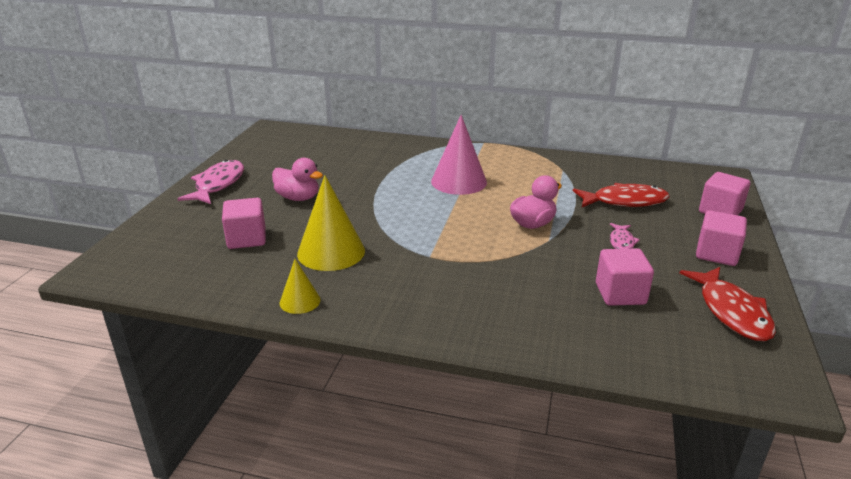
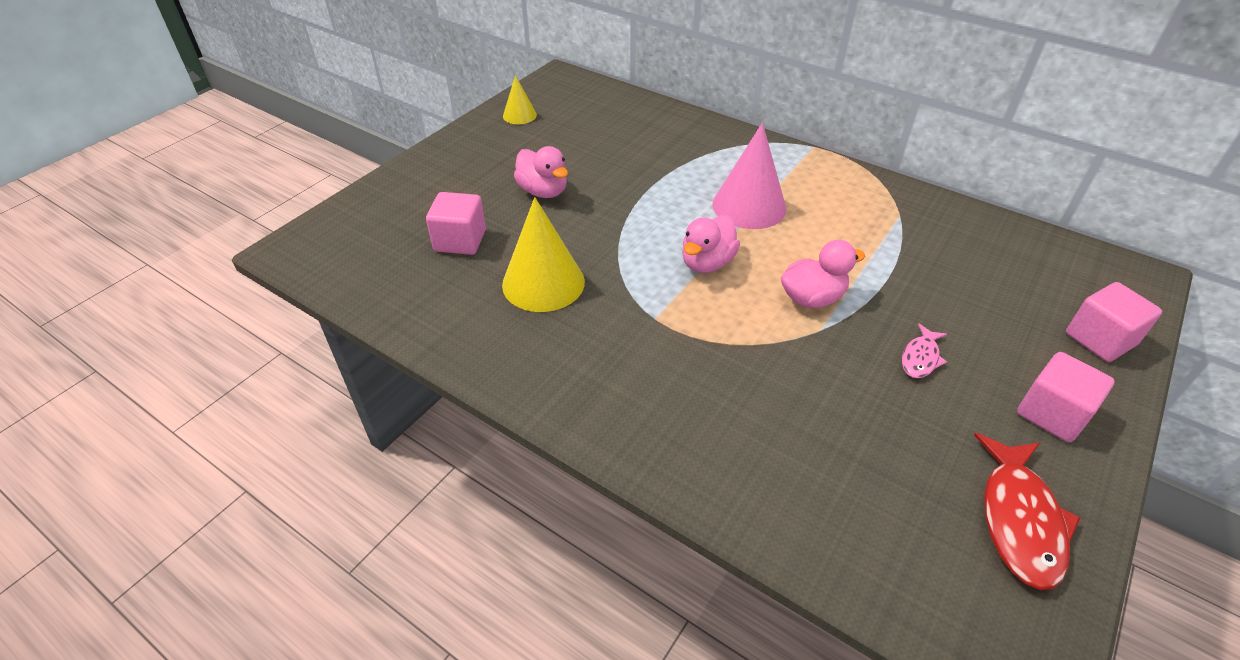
camera: 20 degrees right, 15 degrees up
pink fish [178,160,244,204] -> none
yellow cone [280,259,320,314] -> yellow cone moved to [503,75,537,124]
red fish [573,183,670,207] -> none
pink cube [596,248,654,306] -> none
none -> pink duck [682,215,740,273]

